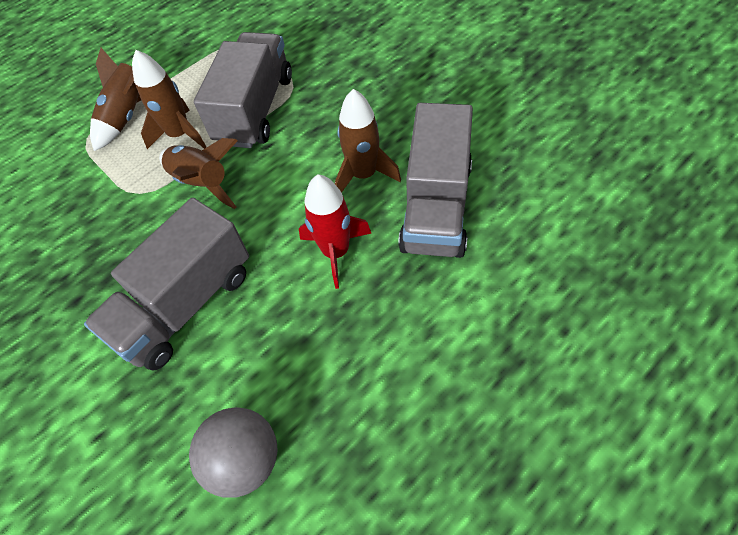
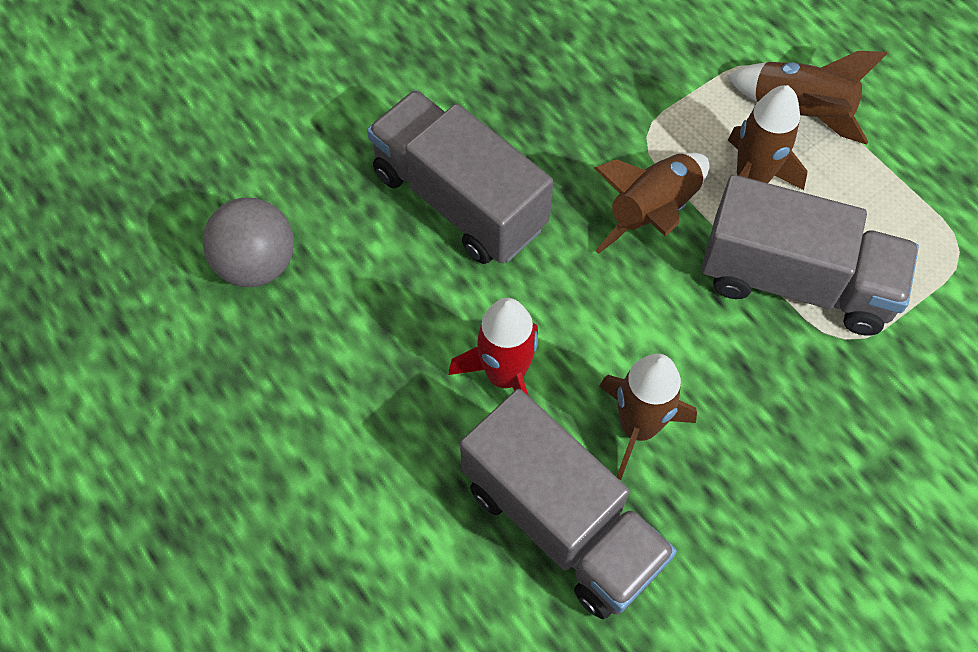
camera: 90 degrees right, 5 degrees up
grey truck [398,103,473,258] -> grey truck turned 150 degrees counterclockwise [460,389,677,619]

